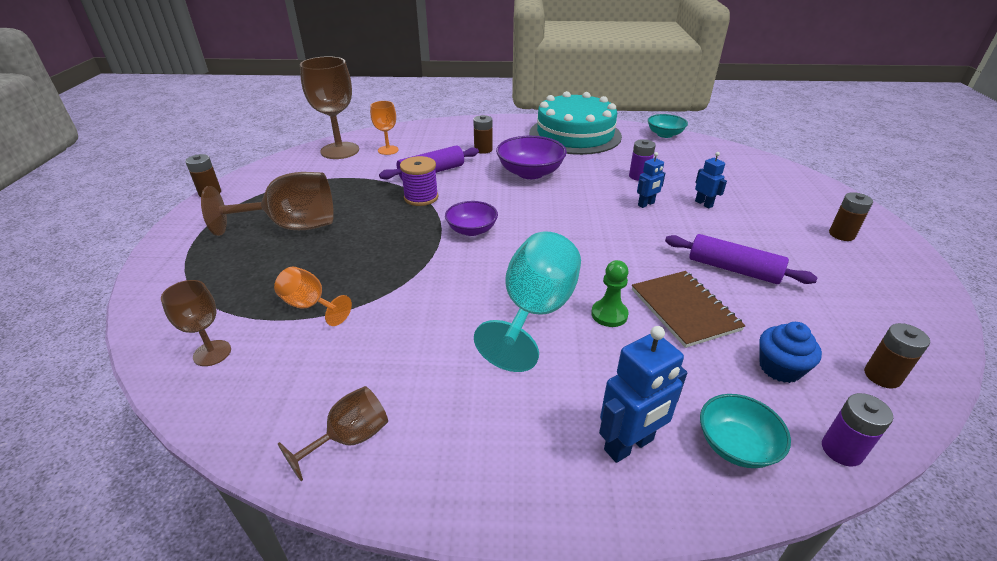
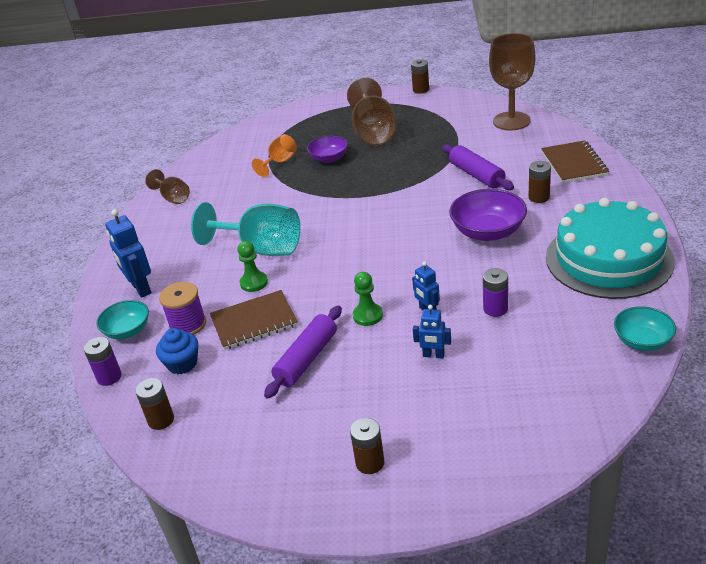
camera: 95 degrees right, 0 degrees up
brown goblet [161,280,231,366] -> none
orange goblet [370,101,399,155] -> none
purple spool [400,156,438,206] -> purple spool moved to [159,282,206,335]
purple bowl [445,201,498,236] -> purple bowl moved to [307,136,348,163]
blue robot [695,152,727,209] -> blue robot turned 45 degrees clockwise [413,305,451,359]
none -> green pawn [353,272,383,326]
none -> brown notebook [541,140,609,183]

